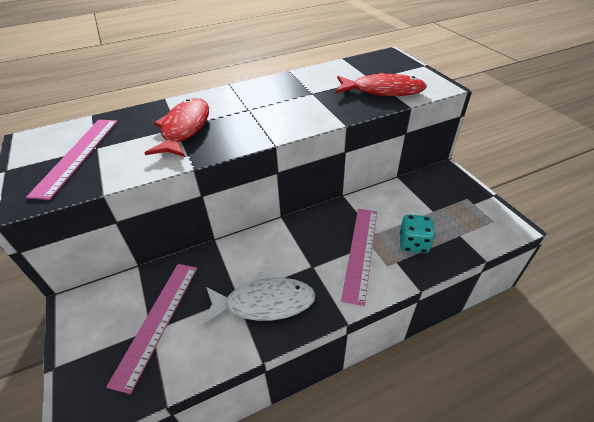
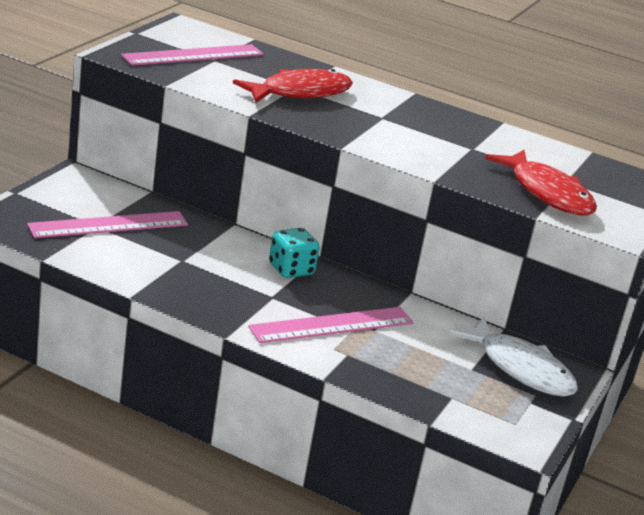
camera: 45 degrees right, 15 degrees down
white fish [202,272,316,326] -> white fish moved to [449,317,578,397]
turquoise dice [400,214,435,253] -> turquoise dice moved to [269,228,320,278]

